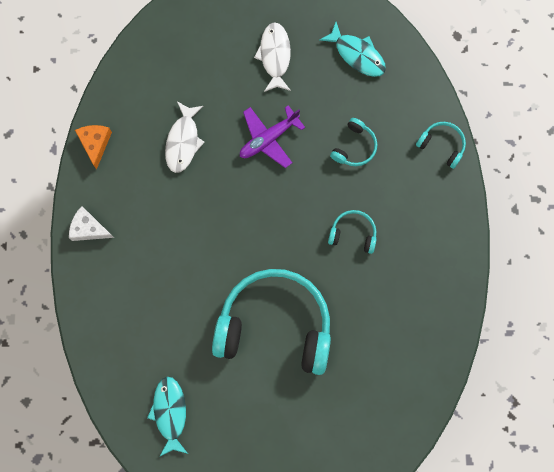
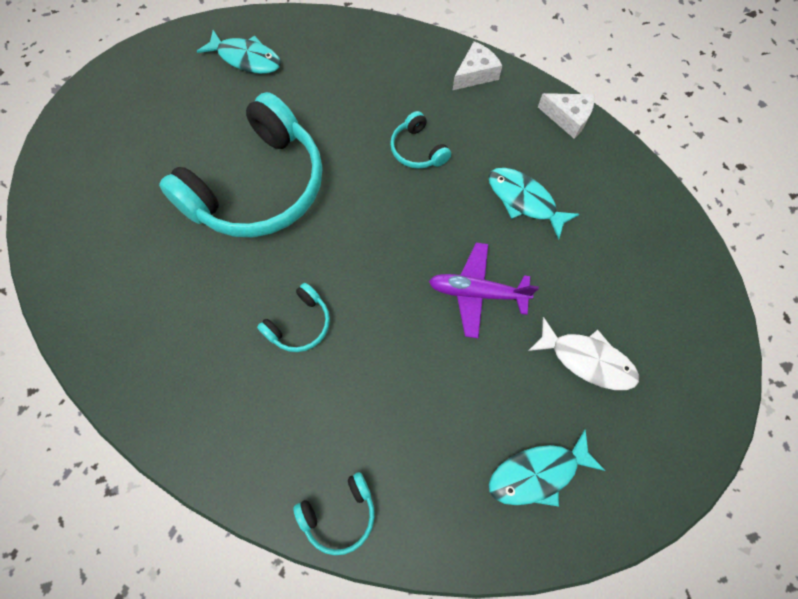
camera: 120 degrees right, 10 degrees down
orange cheese [75,125,112,169] -> white cheese [538,93,595,139]
white fish [165,101,205,173] -> turquoise fish [488,168,580,240]
purple plane [240,105,305,168] -> purple plane turned 75 degrees counterclockwise [429,243,539,338]
turquoise headphones [330,118,377,166] -> turquoise headphones moved to [390,111,451,169]

